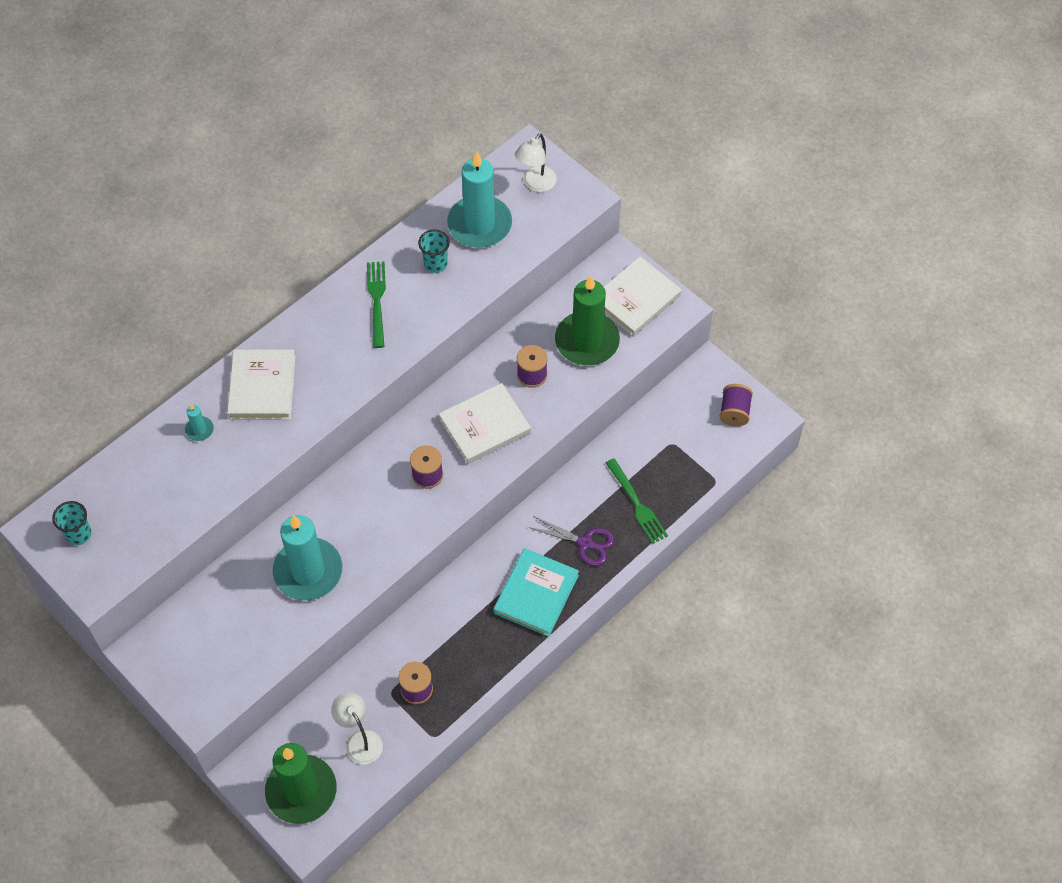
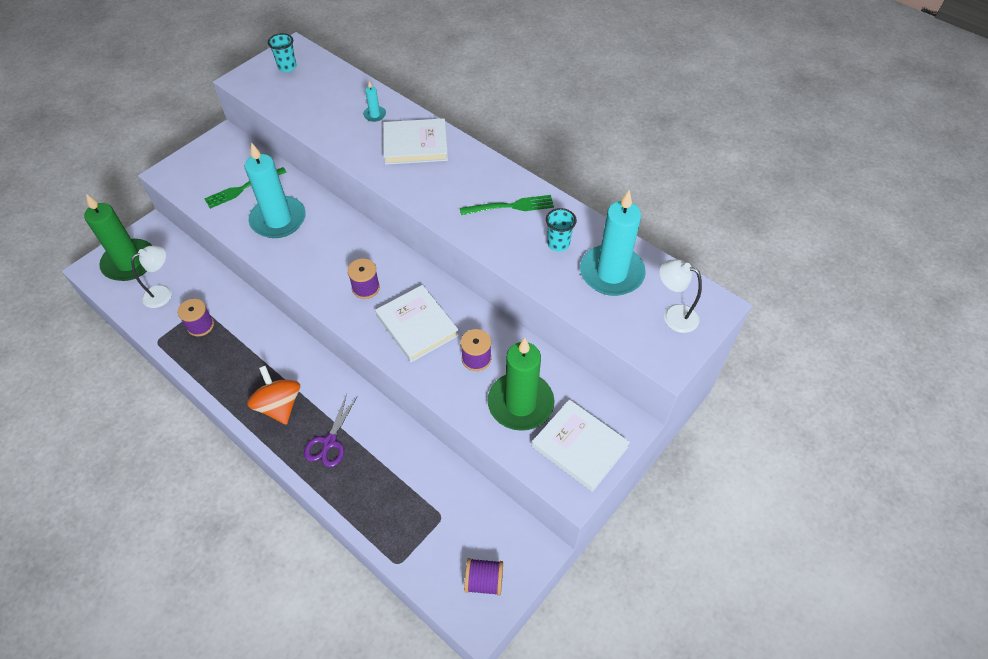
camera: 85 degrees right, 5 degrees down
turquoise book [494,548,579,637] -> orange spinning top [247,366,300,425]
green fork [606,458,668,544] -> green fork moved to [204,167,287,209]

